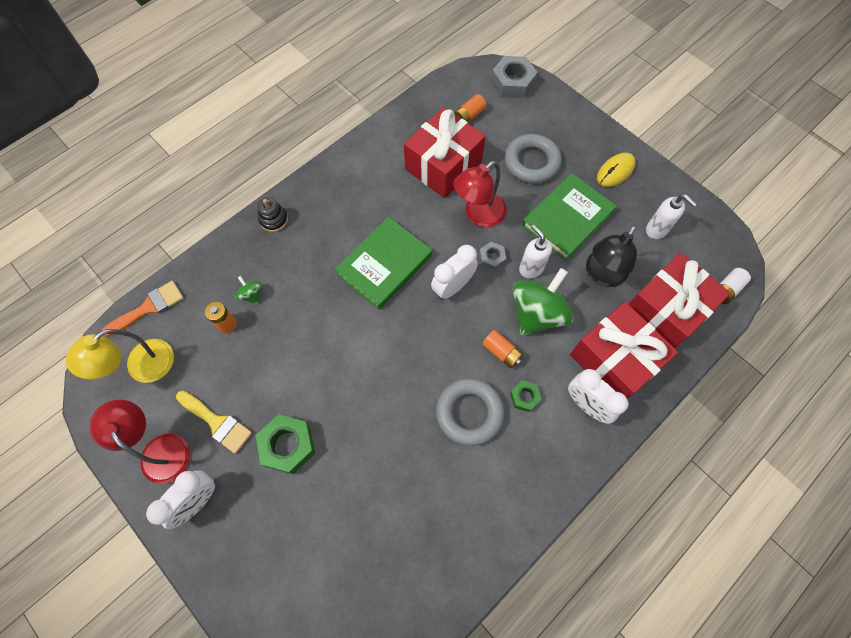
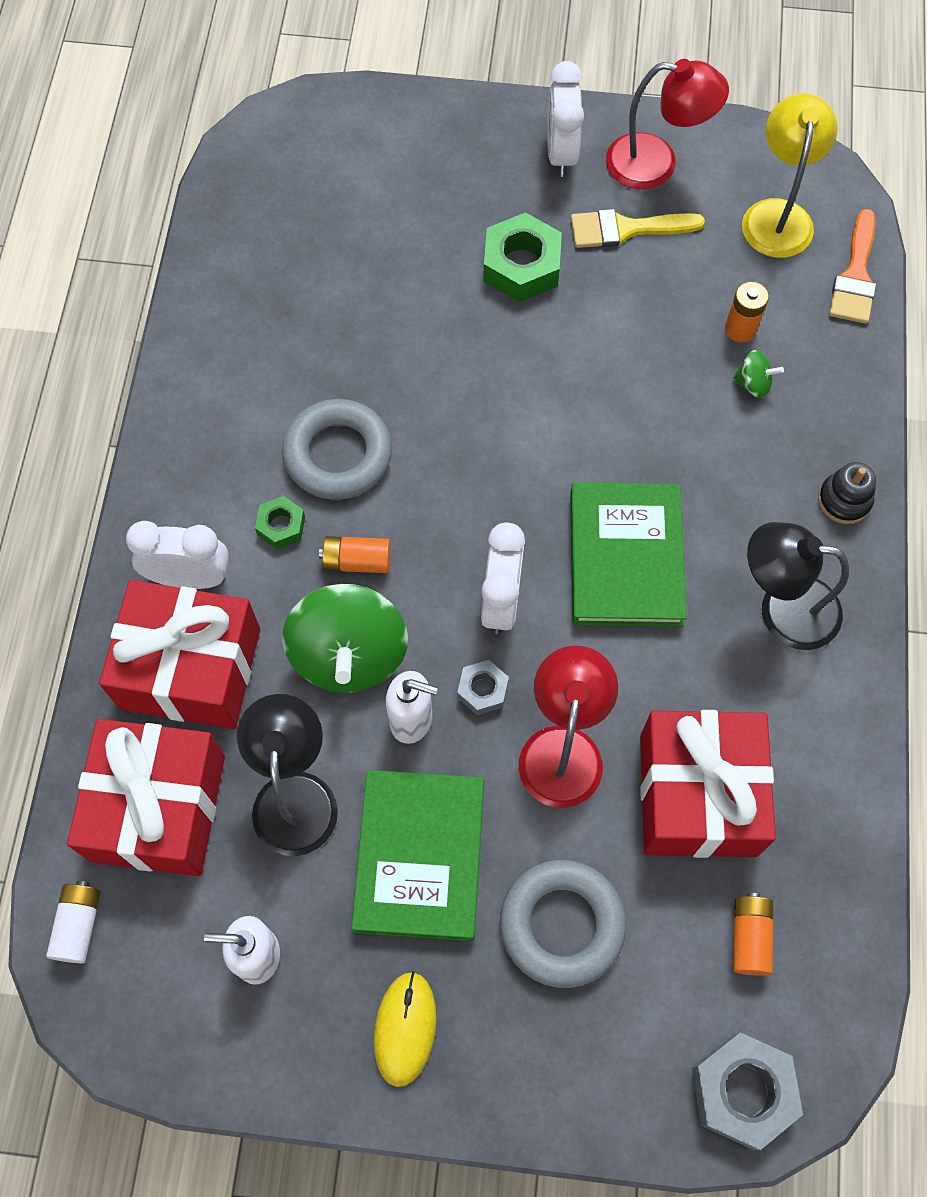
camera: 140 degrees right, 0 degrees up
none -> black lamp [747,522,849,650]

